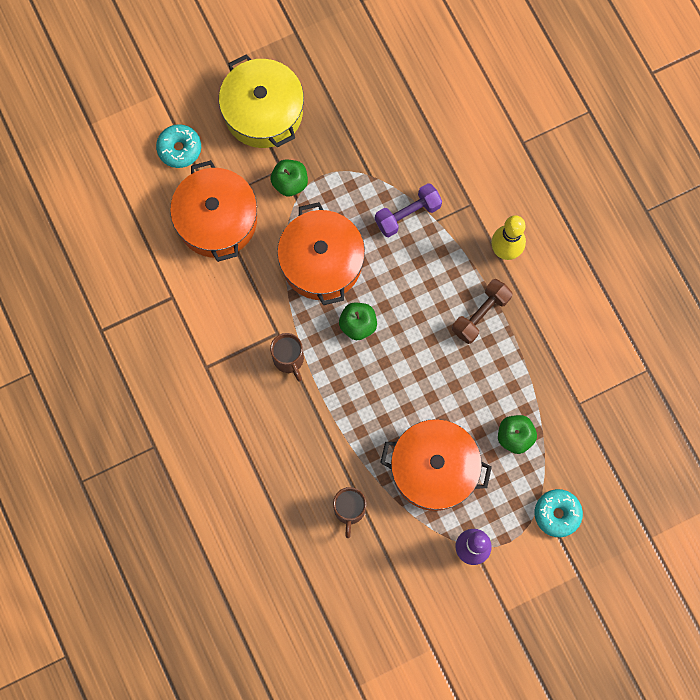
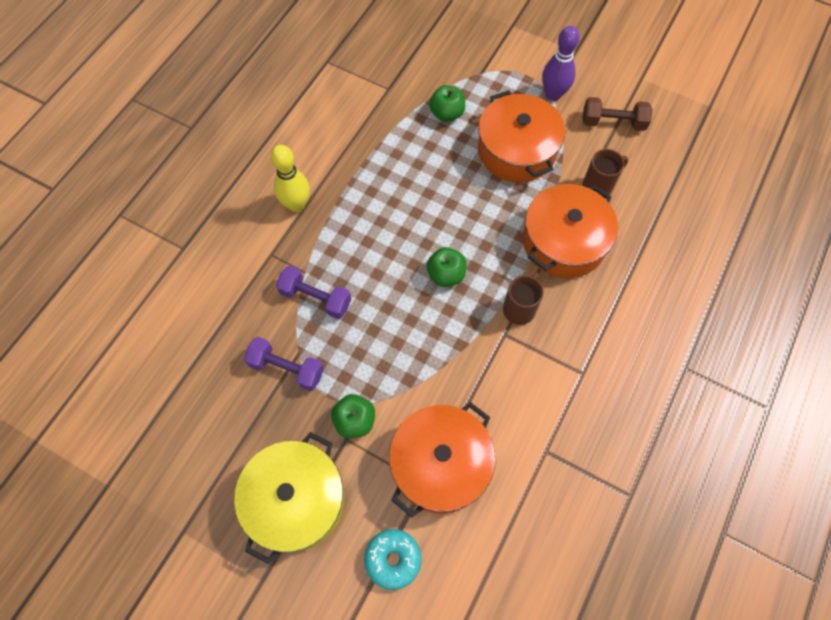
camera: 125 degrees left, 10 degrees down
orange pot [277,202,365,305] -> orange pot moved to [523,184,618,278]
brown dumbbell [452,279,513,344] -> brown dumbbell moved to [582,97,653,131]
turquoise donut [535,489,583,537] -> none
none -> purple dumbbell [244,337,324,391]

